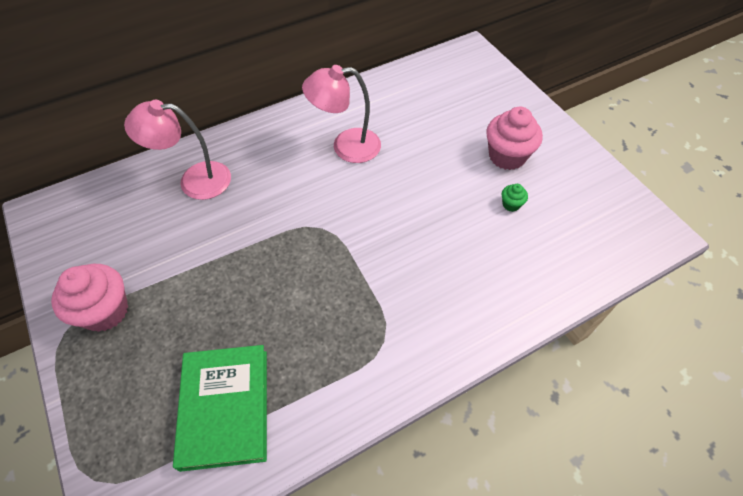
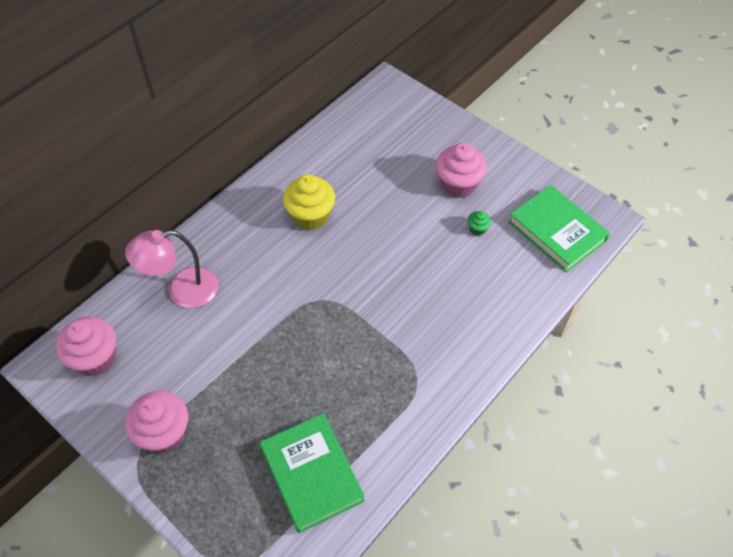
camera: 20 degrees left, 0 degrees up
pink lamp [302,65,381,163] -> yellow cupcake [283,174,335,230]
none -> pink cupcake [56,316,116,376]
none -> green book [508,185,610,273]

